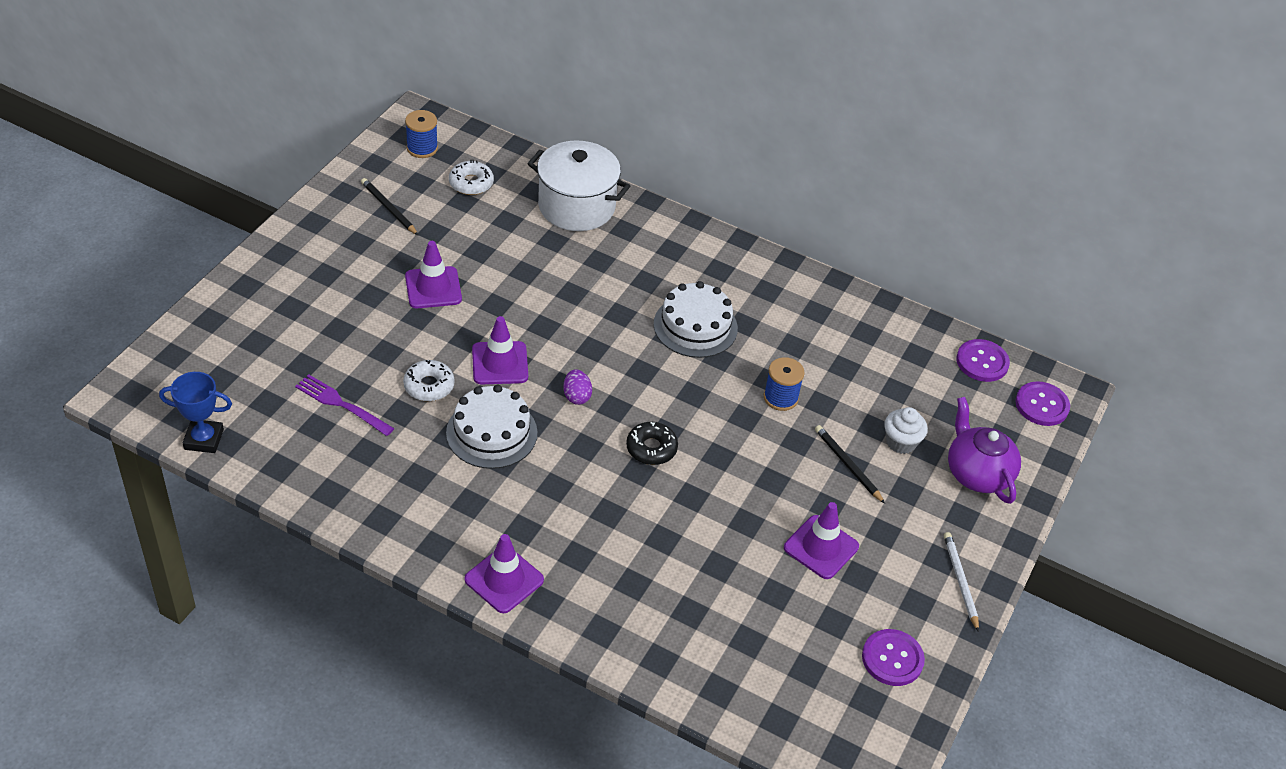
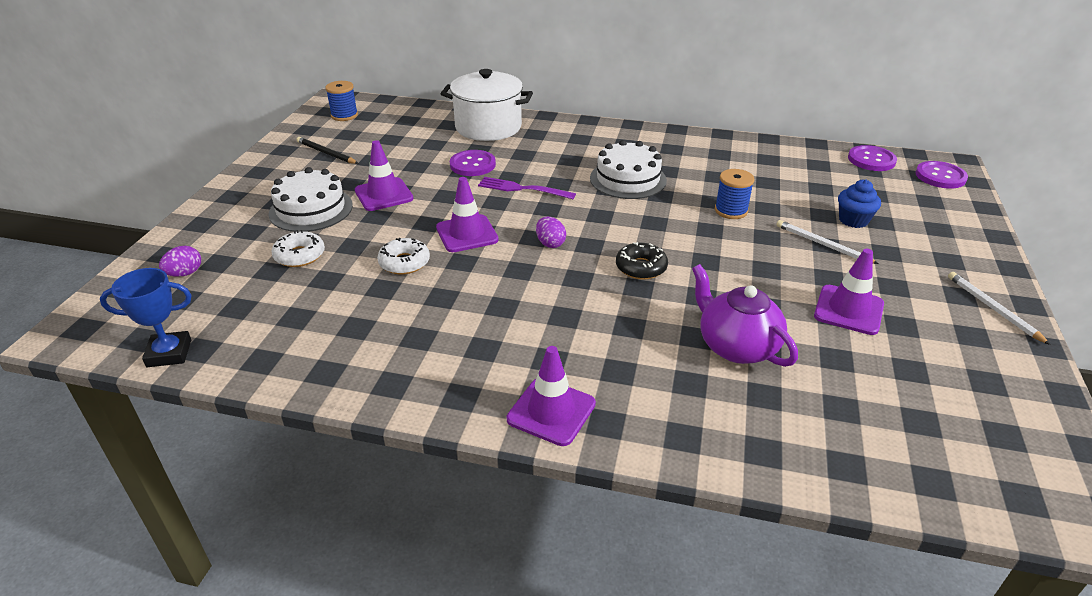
camera: 10 degrees left, 10 degrees down
purple fork [295,374,394,436] -> purple fork moved to [478,177,576,199]
white cake [446,385,538,469] -> white cake moved to [269,167,353,232]
white donut [449,160,494,195] -> white donut moved to [272,230,325,267]
black pencil [815,425,885,504] -> white pencil [776,220,879,264]
purple button [862,629,925,686] -> purple button moved to [450,150,496,176]
white cupcake [884,407,928,454] -> blue cupcake [838,179,881,228]
purple teapot [948,397,1021,504] -> purple teapot moved to [692,264,798,367]
none -> purple egg [159,246,201,277]

